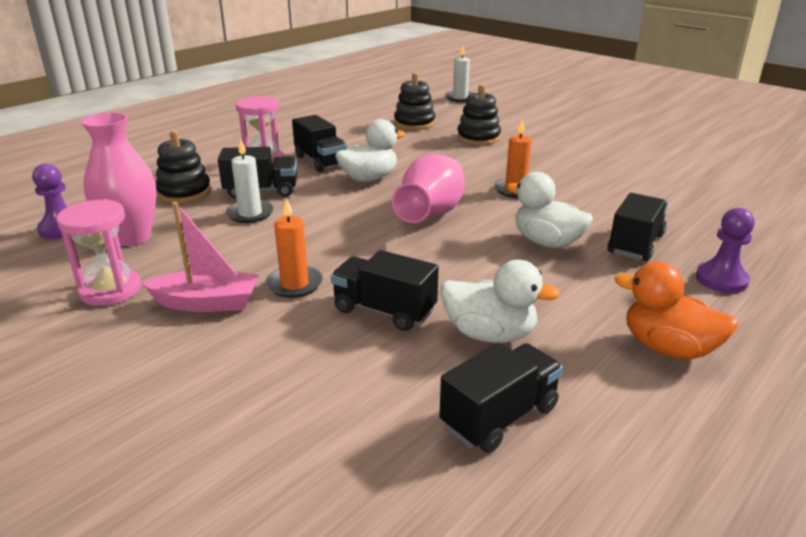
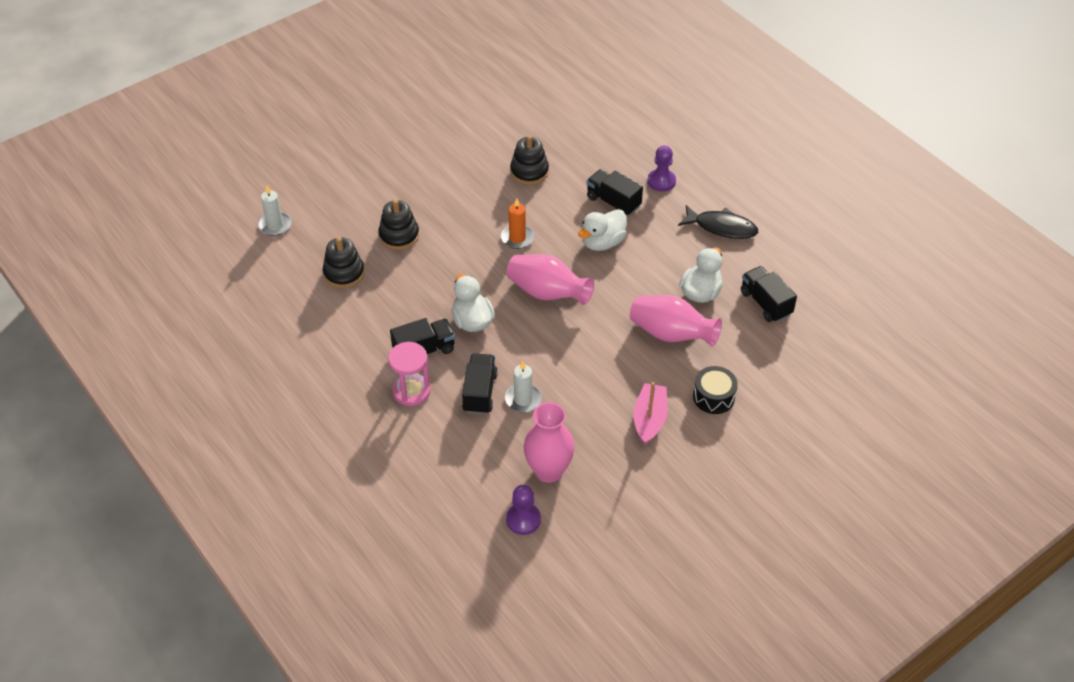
camera: 80 degrees left, 20 degrees up
pink hourglass [56,199,141,306] -> none
black stacking toy [156,130,211,203] -> black stacking toy moved to [510,135,549,185]
orange candle [266,198,323,298] -> none
black truck [331,250,438,331] -> pink vase [630,295,722,346]
orange duck [615,262,738,359] -> black fish [678,205,758,239]
none -> black drum [693,366,738,414]

